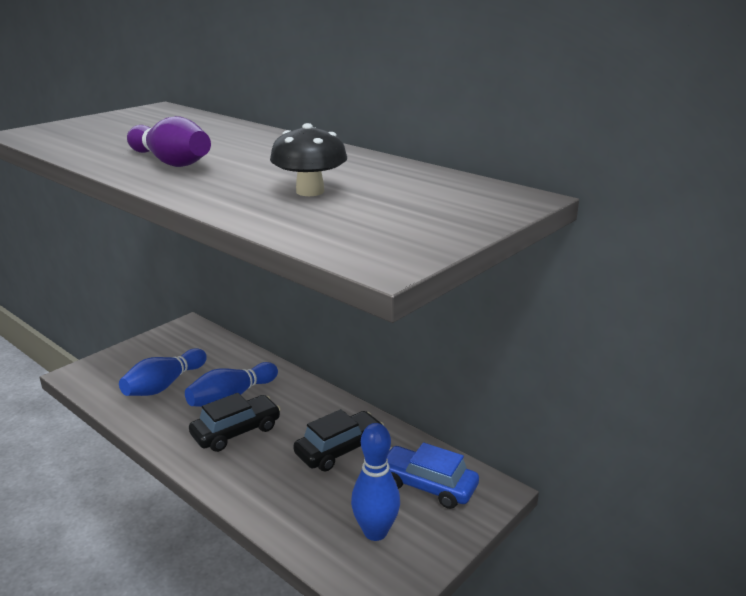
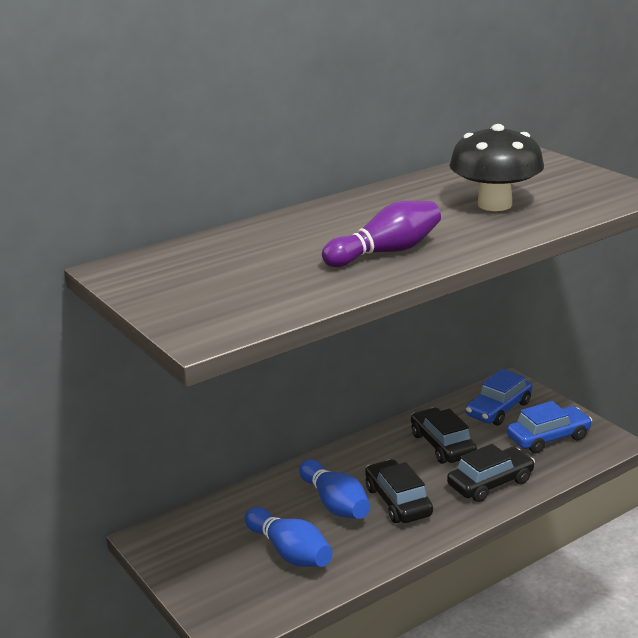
camera: 75 degrees left, 0 degrees up
black mushroom [270,123,347,196] -> black mushroom [449,124,544,211], size x1.50
blue bowling pin [351,423,400,541] -> blue car [507,401,592,453]
none -> black car [447,444,535,502]

